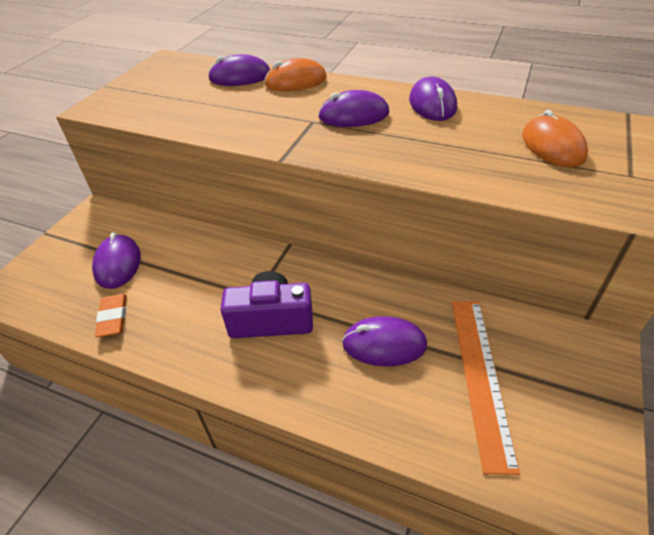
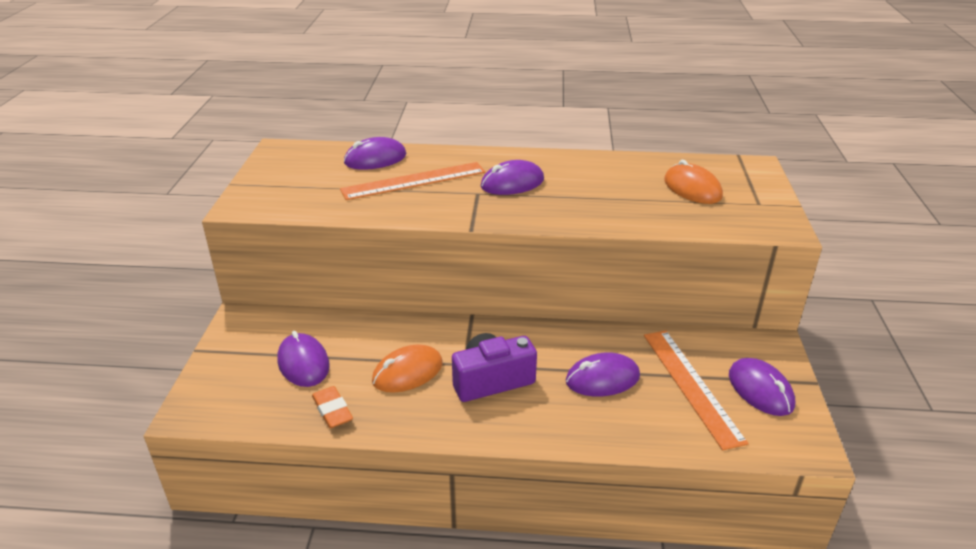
camera: 20 degrees left, 10 degrees down
orange mouse [264,58,327,91] -> orange mouse moved to [372,344,443,393]
purple mouse [409,77,457,121] -> purple mouse moved to [729,358,795,416]
none -> orange ruler [340,162,485,200]

